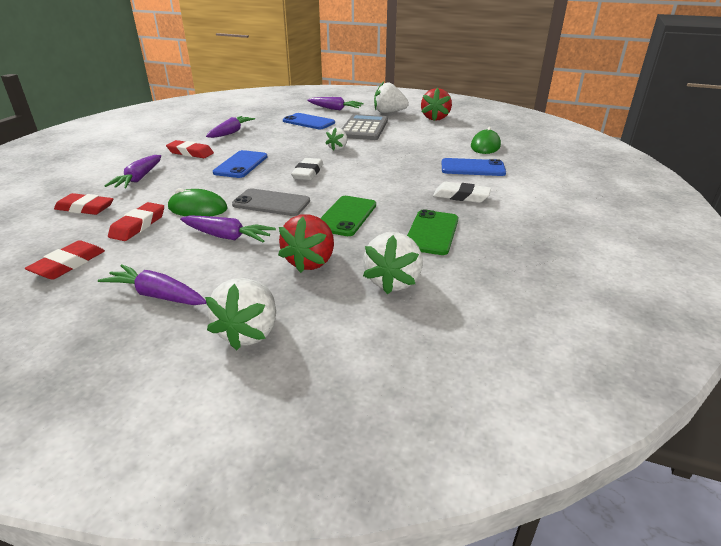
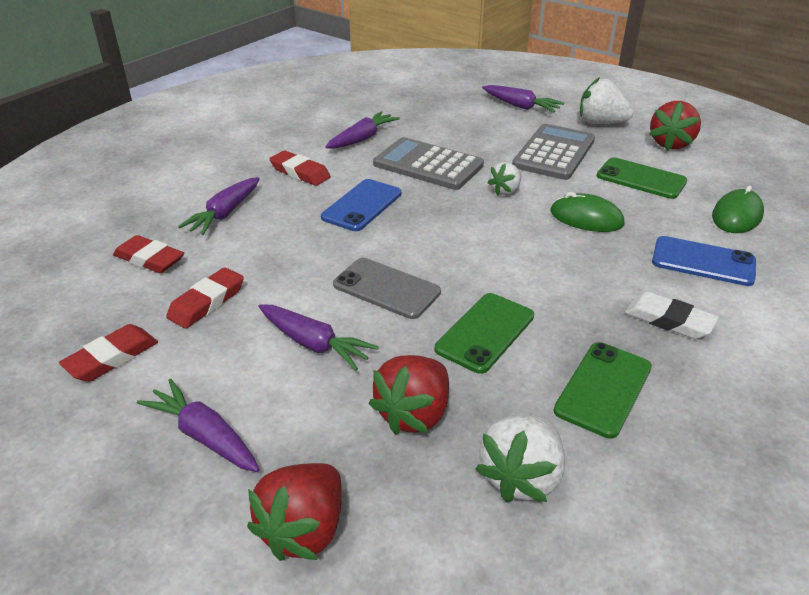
camera: 15 degrees right, 5 degrees up
green mouse [168,188,228,216] -> green mouse moved to [550,192,624,232]
white strawberry [205,278,276,350] -> red strawberry [247,463,342,561]
blue phone [283,113,335,129] -> none
white eraser [291,158,323,180] -> none
none -> grey calculator [373,137,484,190]
none -> green phone [597,157,687,199]

